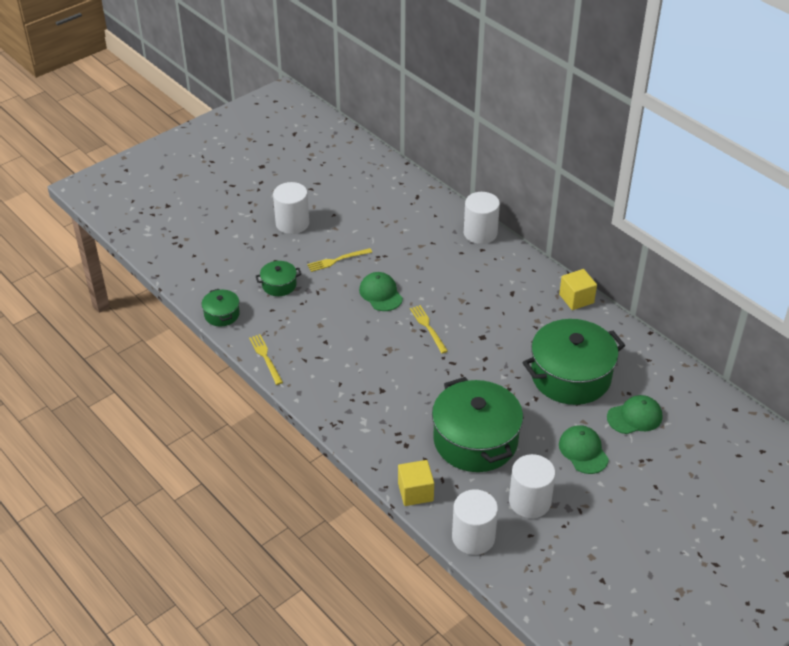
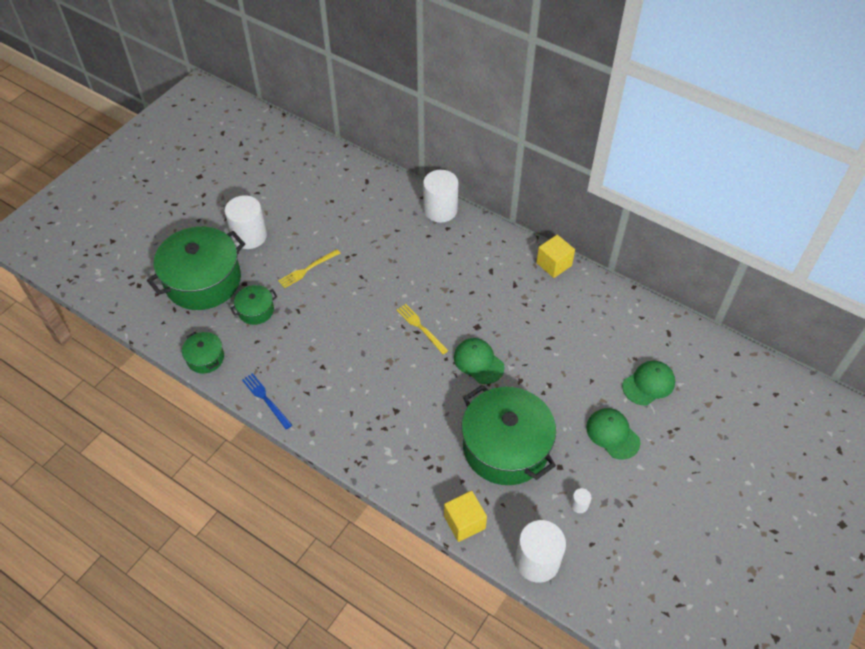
camera: 15 degrees left, 10 degrees up
yellow fork [249,334,283,385] -> blue fork [242,373,292,430]
green cap [359,272,403,311] -> green cap moved to [454,338,505,384]
white cylinder [509,454,556,518] -> white cylinder [571,488,591,513], size x0.42
green pot [522,319,625,405] -> green pot moved to [147,227,245,310]

